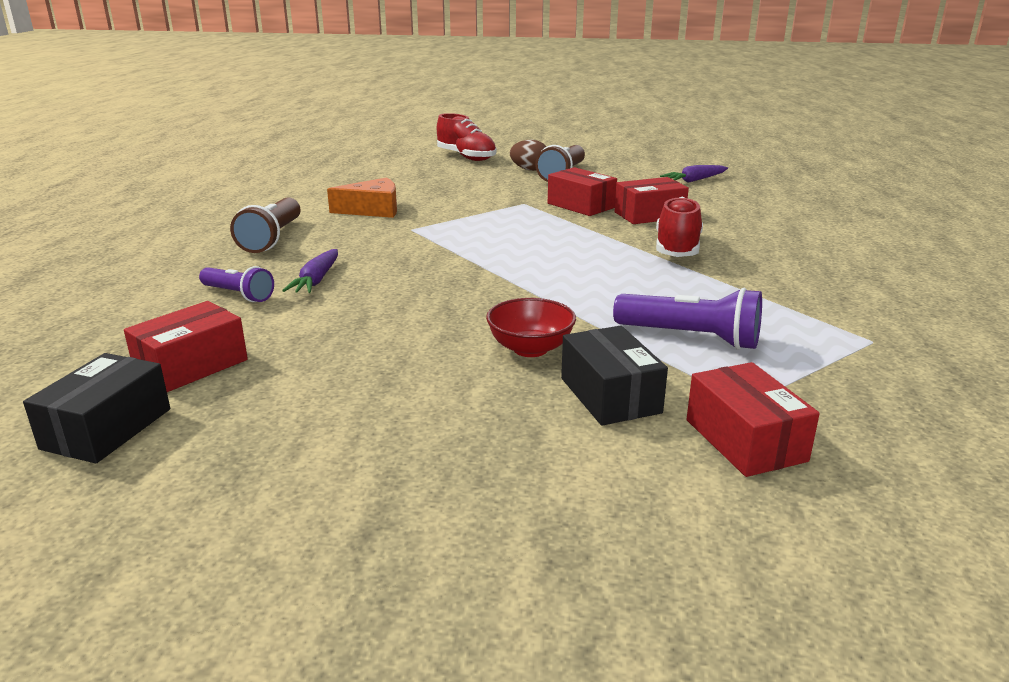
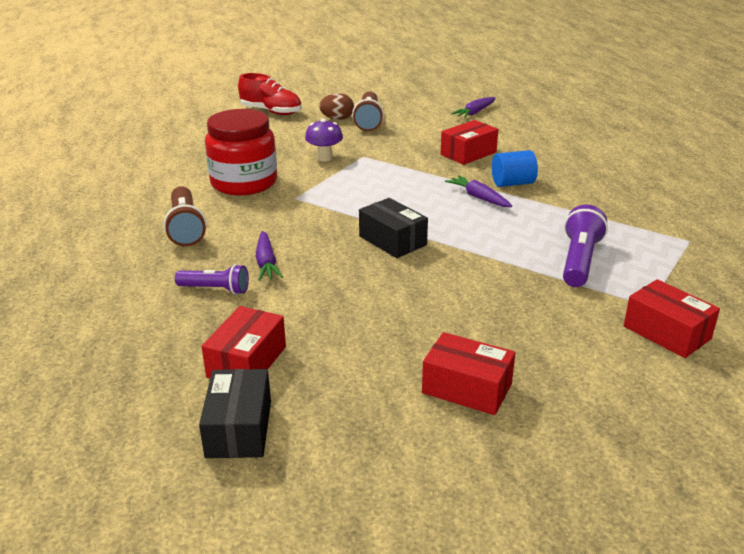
camera: 20 degrees left, 5 degrees up
orange cheese [327,177,397,218] -> red jar [205,109,277,196]
red bowl [486,298,576,357] -> none
red box [548,167,617,216] -> red box moved to [422,332,515,415]
black box [561,326,668,426] -> black box moved to [359,198,428,258]
purple flashlight [613,288,762,350] -> purple flashlight turned 75 degrees counterclockwise [563,205,608,287]
red shoe [656,197,703,257] -> blue cylinder [492,150,538,187]
none -> purple mushroom [305,119,343,161]
none -> purple carrot [445,175,512,207]

